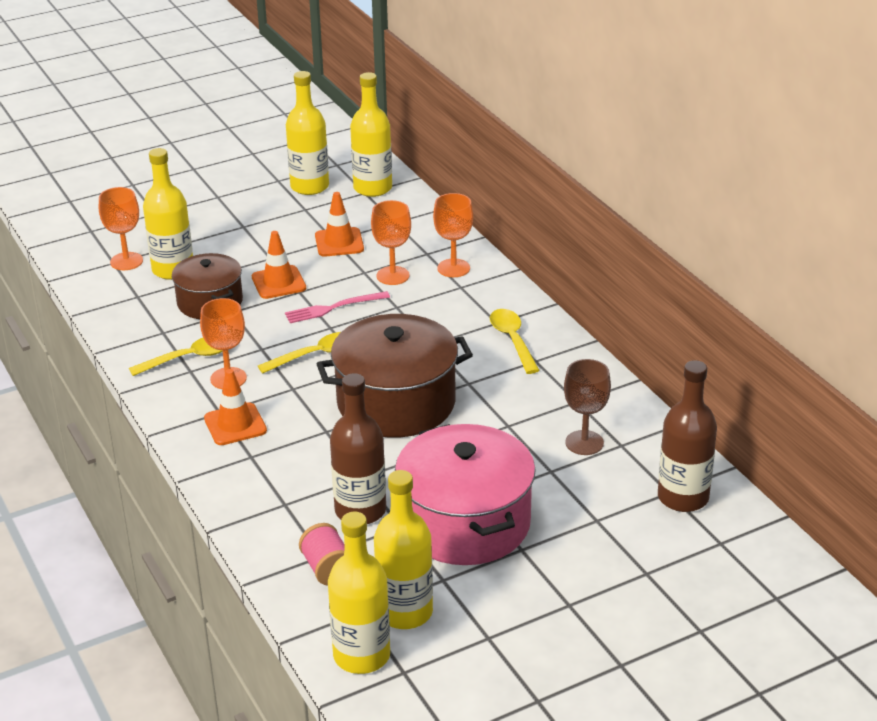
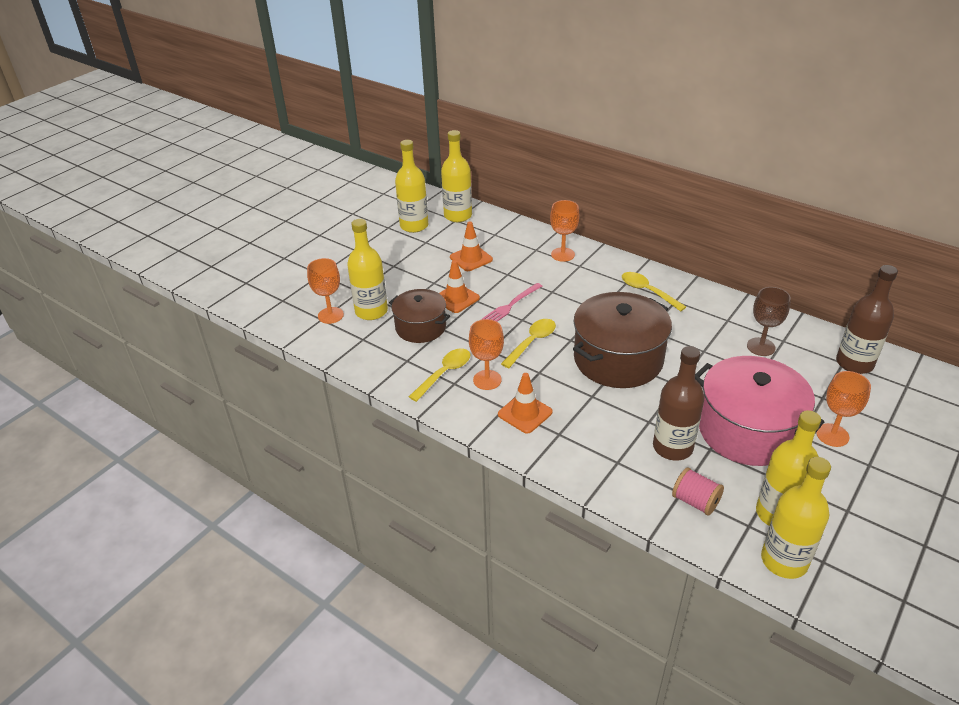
camera: 25 degrees left, 5 degrees up
orange goblet [371,200,411,285] -> orange goblet moved to [816,371,871,447]

